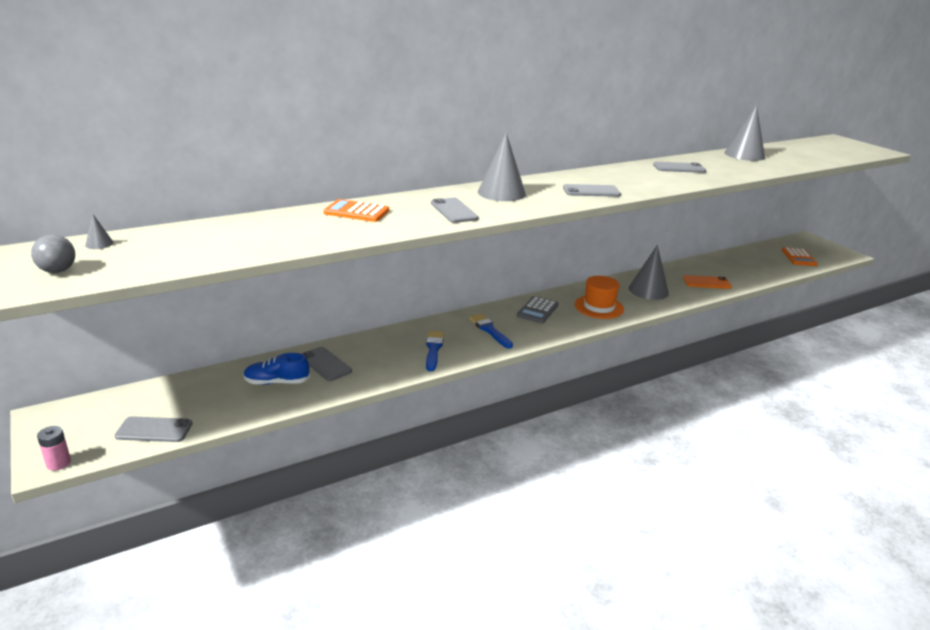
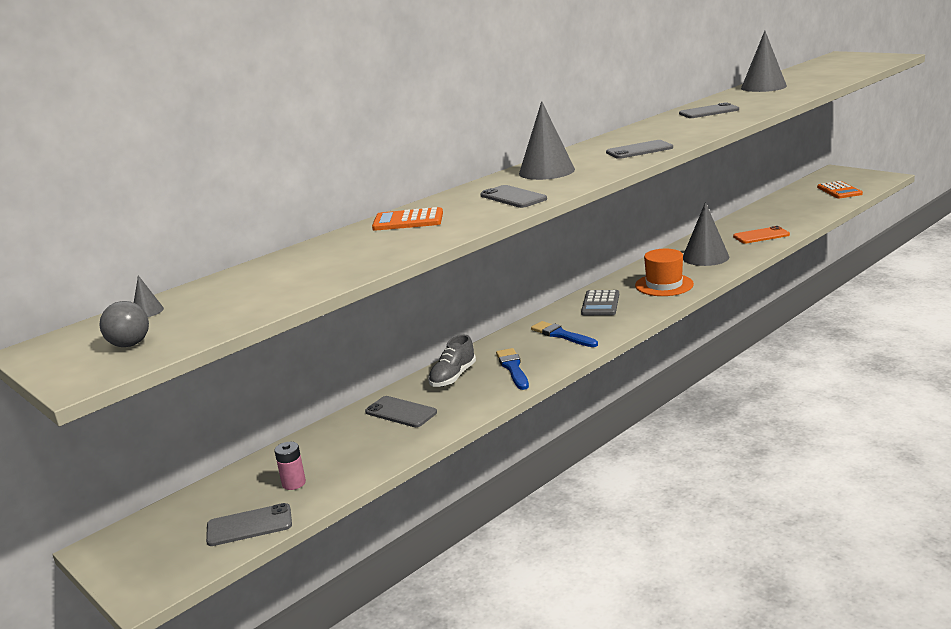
camera: 10 degrees left, 5 degrees down
pink battery [37,426,71,471] -> pink battery moved to [275,442,306,490]
blue shoe [243,353,310,385] -> none
none -> grey shoe [428,335,476,387]

